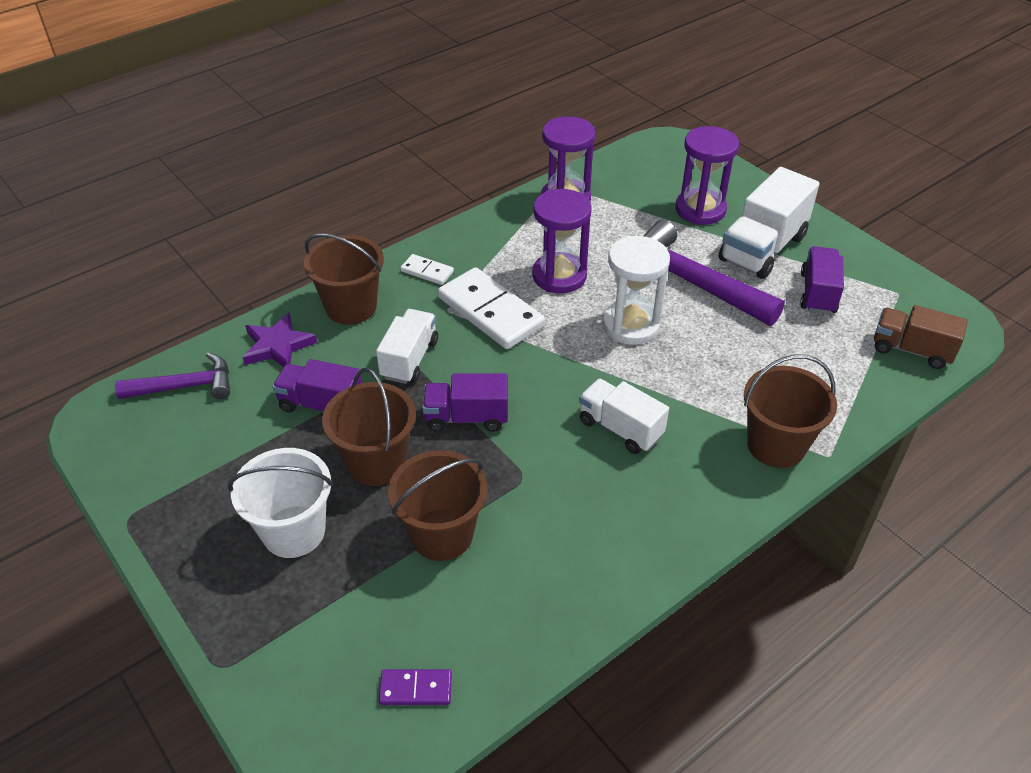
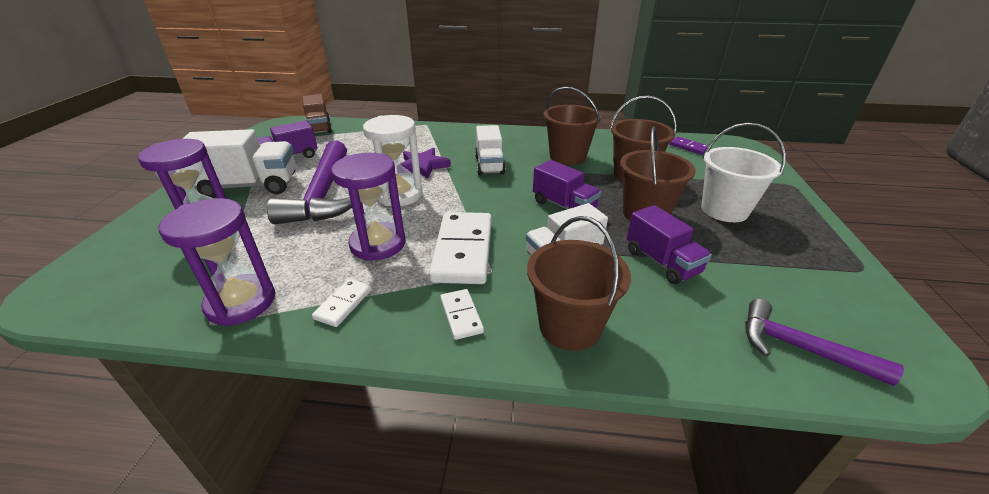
camera: 135 degrees left, 10 degrees down
purple star [243,312,317,367] -> purple star moved to [400,148,451,179]
brown bucket [744,355,837,468] -> brown bucket moved to [544,87,602,165]
none -> white domino [312,279,372,327]

